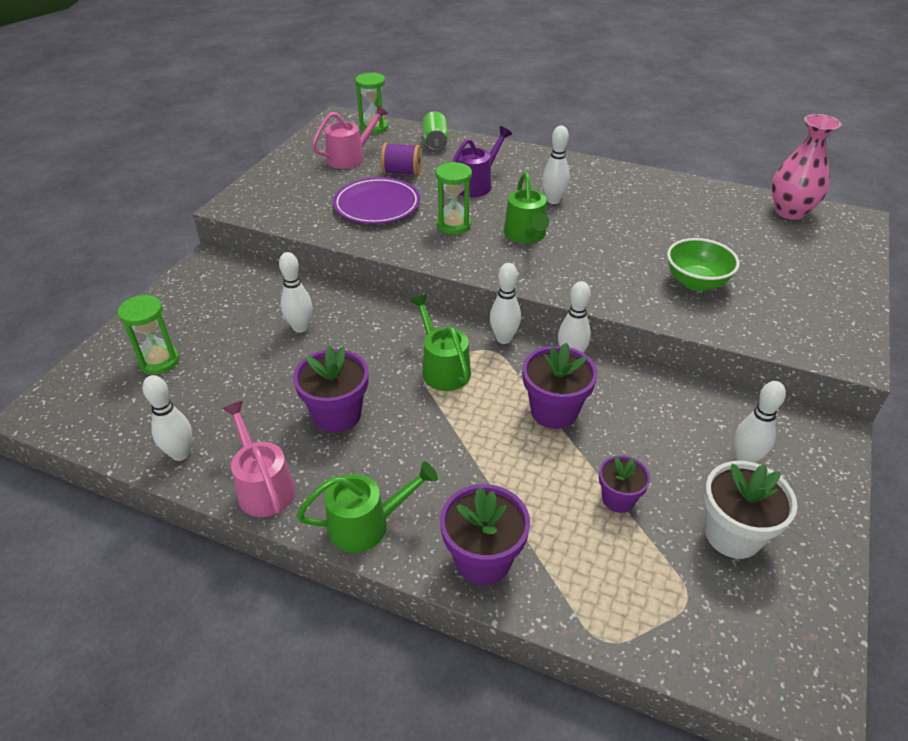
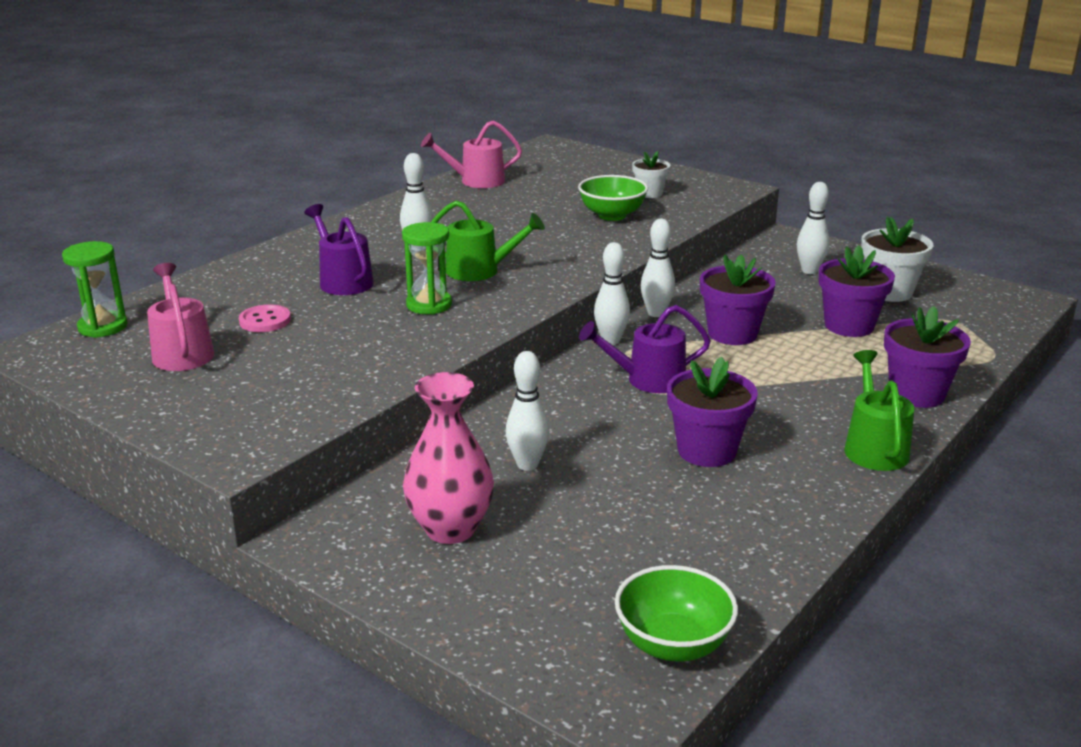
camera: 75 degrees left, 15 degrees down
green hourglass [118,295,179,374] -> none
white bowling pin [142,375,192,461] -> none
pink watering can [222,401,295,517] -> pink watering can moved to [421,120,522,188]
purple plate [333,177,420,224] -> none
purple spool [381,143,422,176] -> pink button [239,304,291,332]
green watering can [410,294,471,391] -> purple watering can [579,305,711,393]
green can [423,111,448,151] -> none
purple flower pot [599,455,650,513] -> purple flower pot [819,245,895,337], size x1.62
pink vase [771,114,841,220] -> pink vase moved to [403,372,494,544]
none -> green bowl [615,565,738,662]
none -> white flower pot [632,151,670,198]

